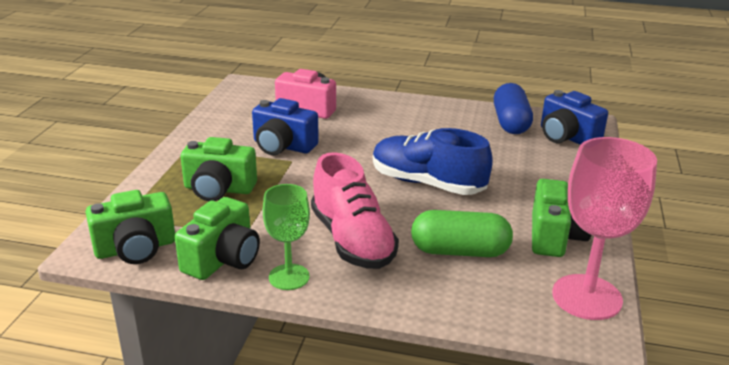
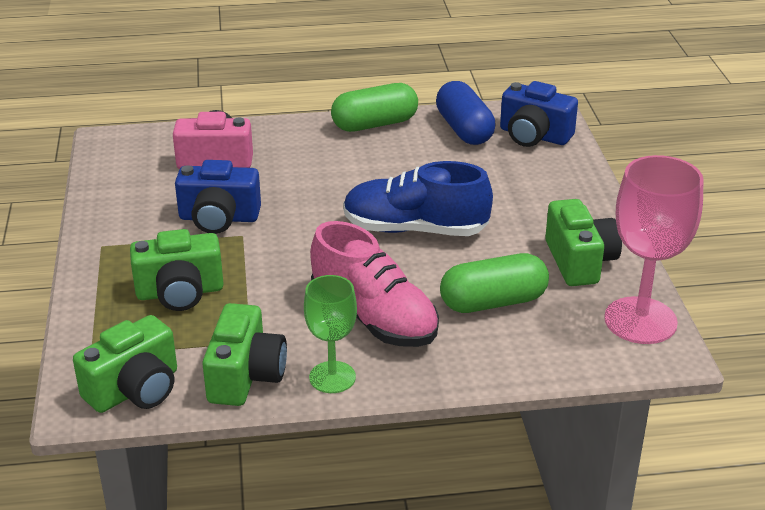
camera: 20 degrees left, 5 degrees up
none -> green capsule [331,83,418,132]

